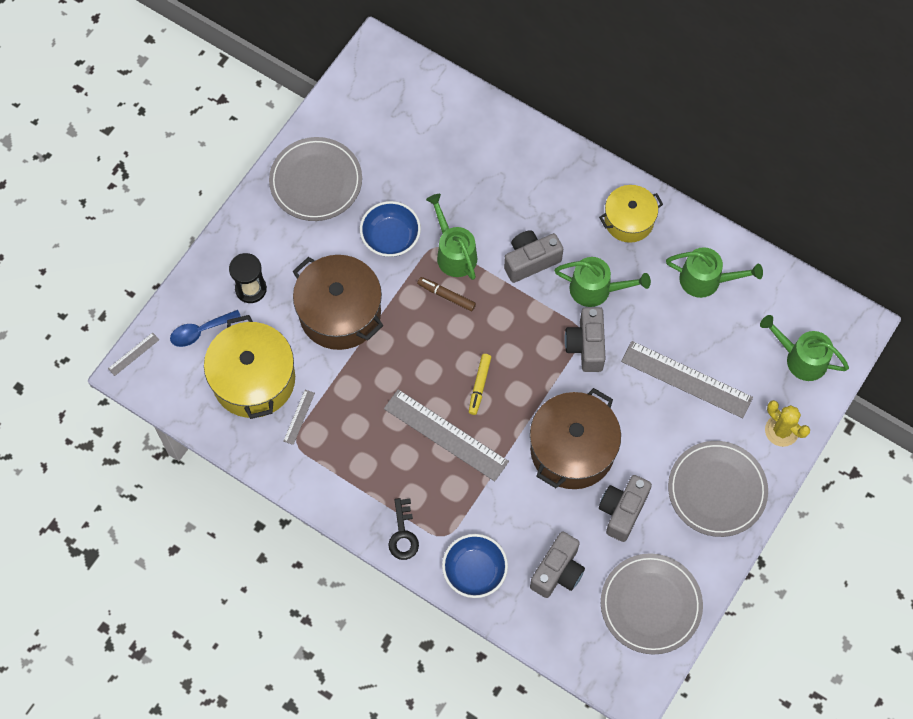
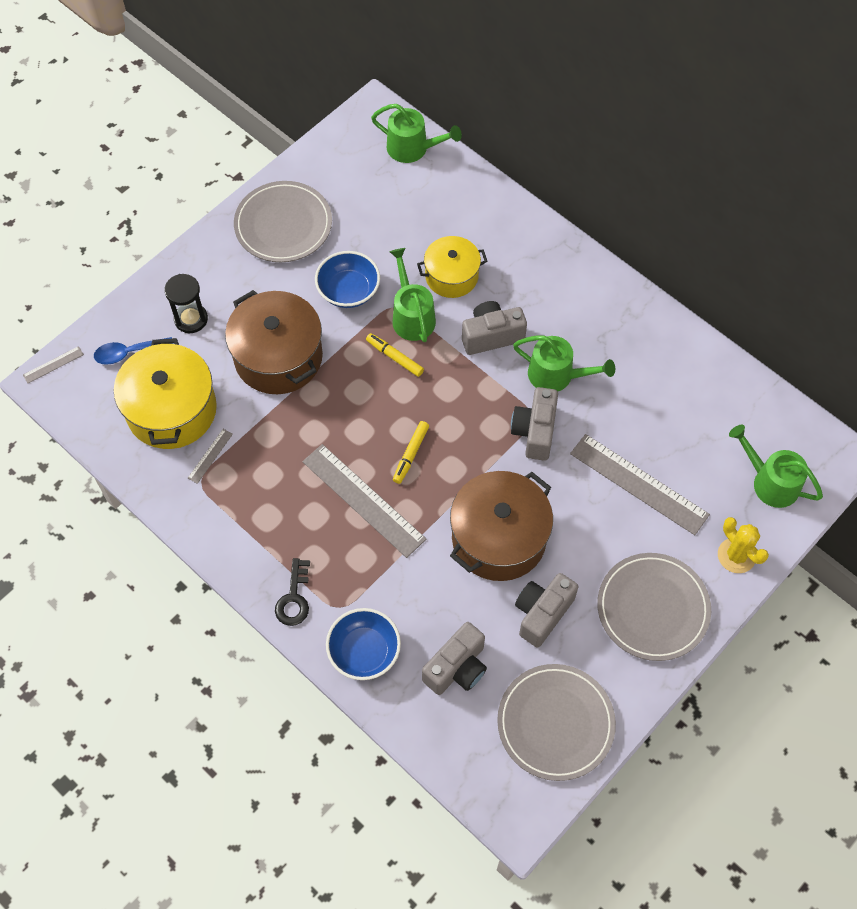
camera: 10 degrees right, 5 degrees down
brown marker [417,277,476,311] -> yellow marker [366,333,424,377]
yellow pot [599,185,663,243] -> yellow pot moved to [417,236,488,298]
green watering can [666,247,763,298] -> green watering can moved to [371,104,462,163]

